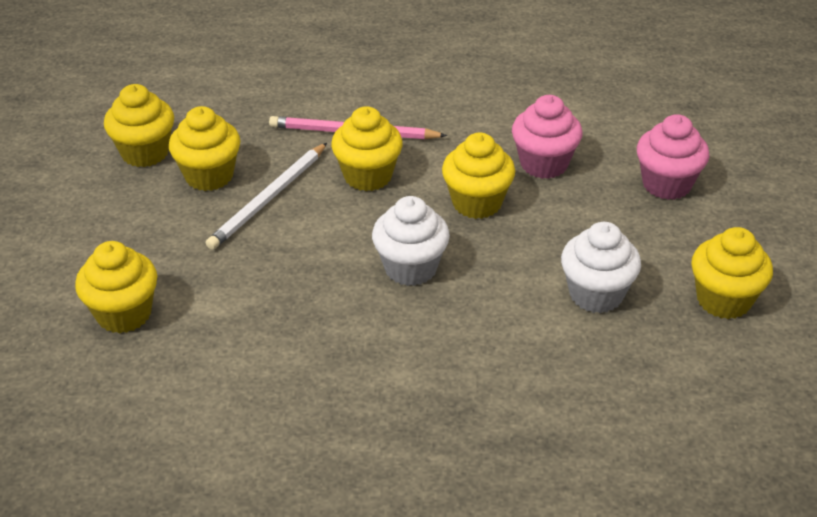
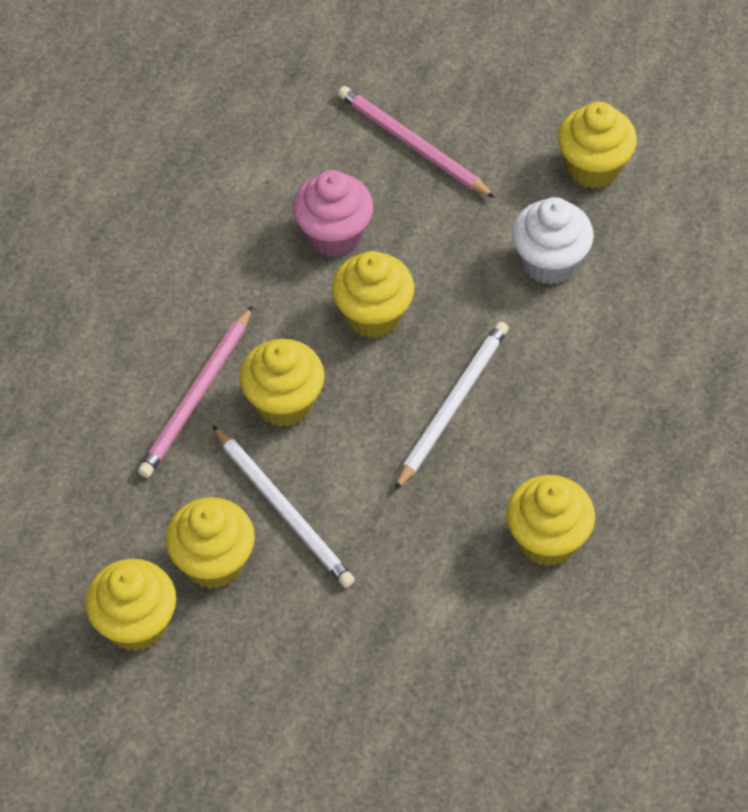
camera: 70 degrees left, 15 degrees up
yellow cupcake [75,241,157,334] -> yellow cupcake moved to [506,475,595,566]
white cupcake [372,196,450,286] -> white pencil [395,321,509,491]
pink cupcake [637,114,710,200] -> pink pencil [338,86,495,198]

